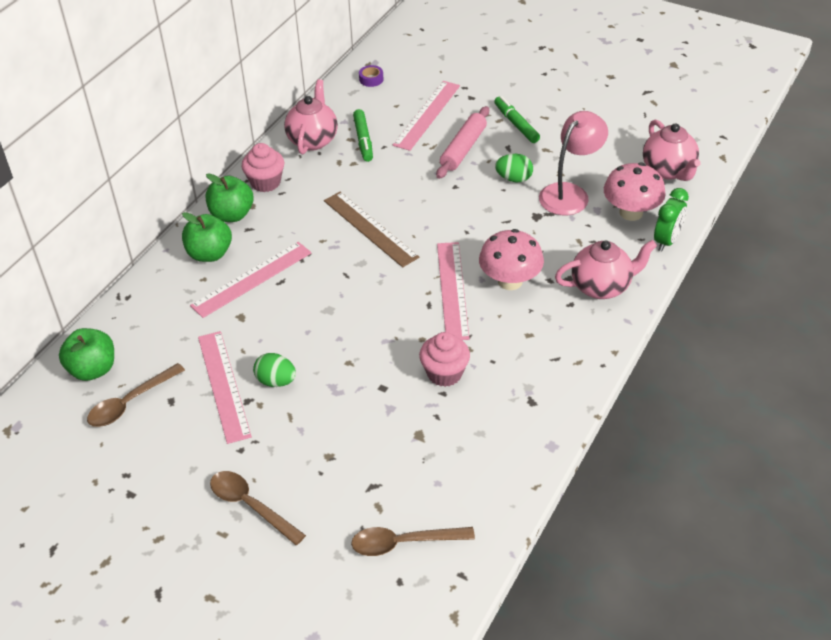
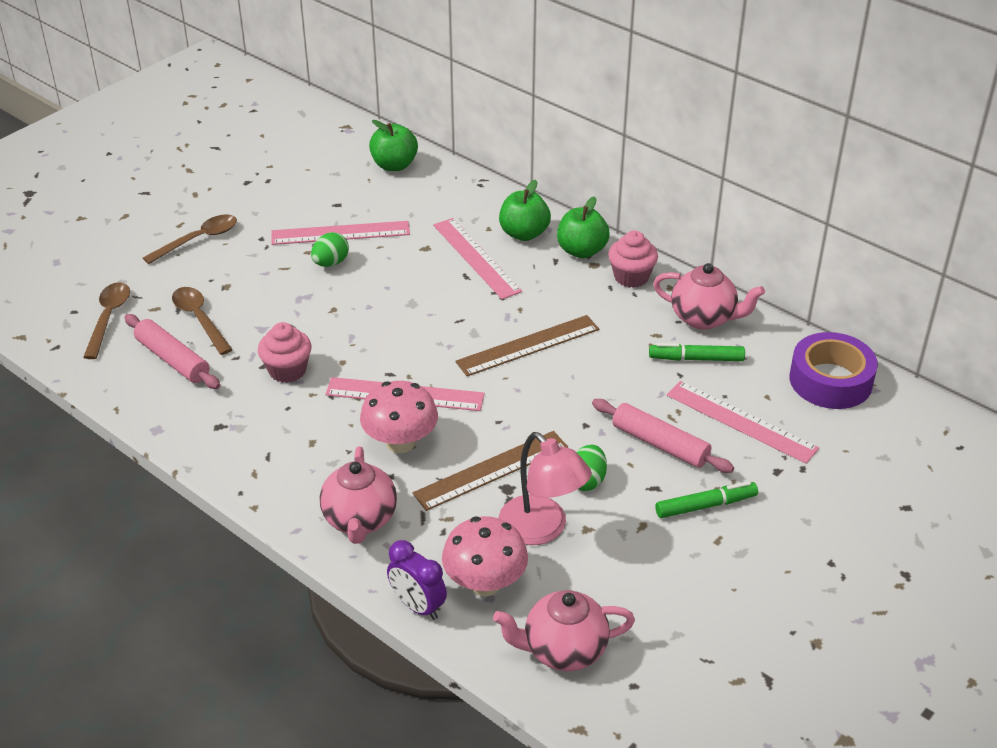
camera: 100 degrees right, 5 degrees down
brown spoon [87,363,185,427] -> brown spoon moved to [172,287,233,355]
purple tape [359,65,384,87] -> purple tape [790,332,878,409], size x2.43
green clock [654,188,689,251] -> purple clock [387,540,447,620]
none -> pink rolling pin [124,314,220,389]
none -> brown ruler [412,431,568,511]

